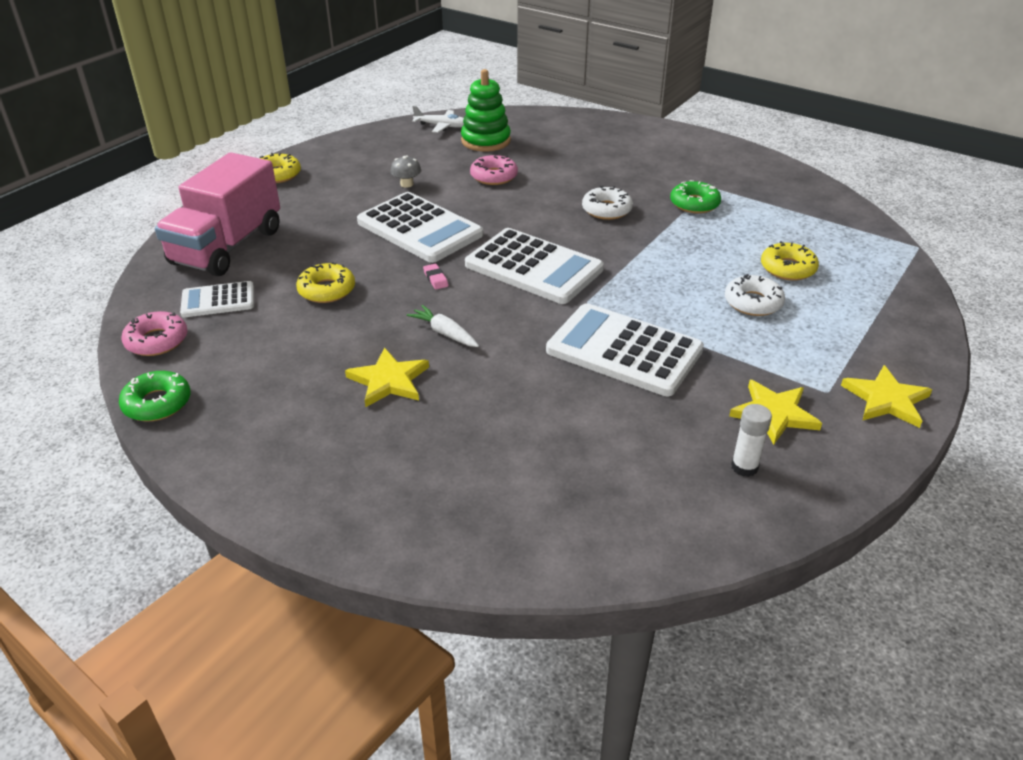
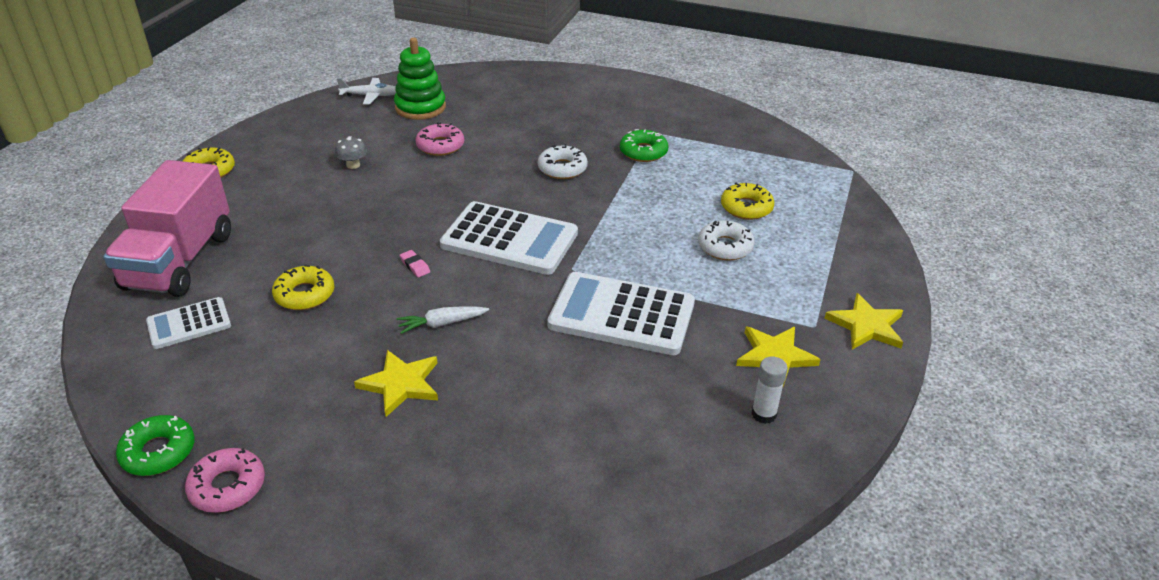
camera: 15 degrees left, 0 degrees up
pink donut [122,311,188,356] -> pink donut moved to [185,448,265,513]
white calculator [357,192,483,263] -> none
white carrot [407,305,479,347] -> white carrot turned 45 degrees counterclockwise [397,306,489,334]

